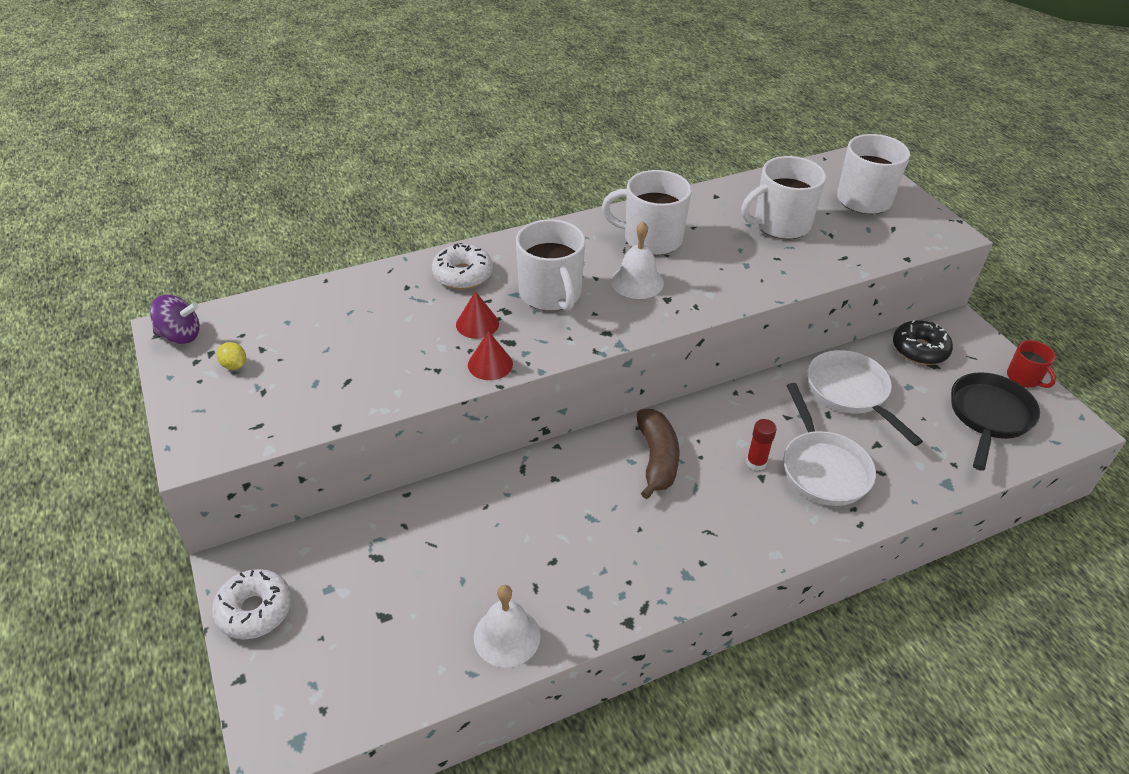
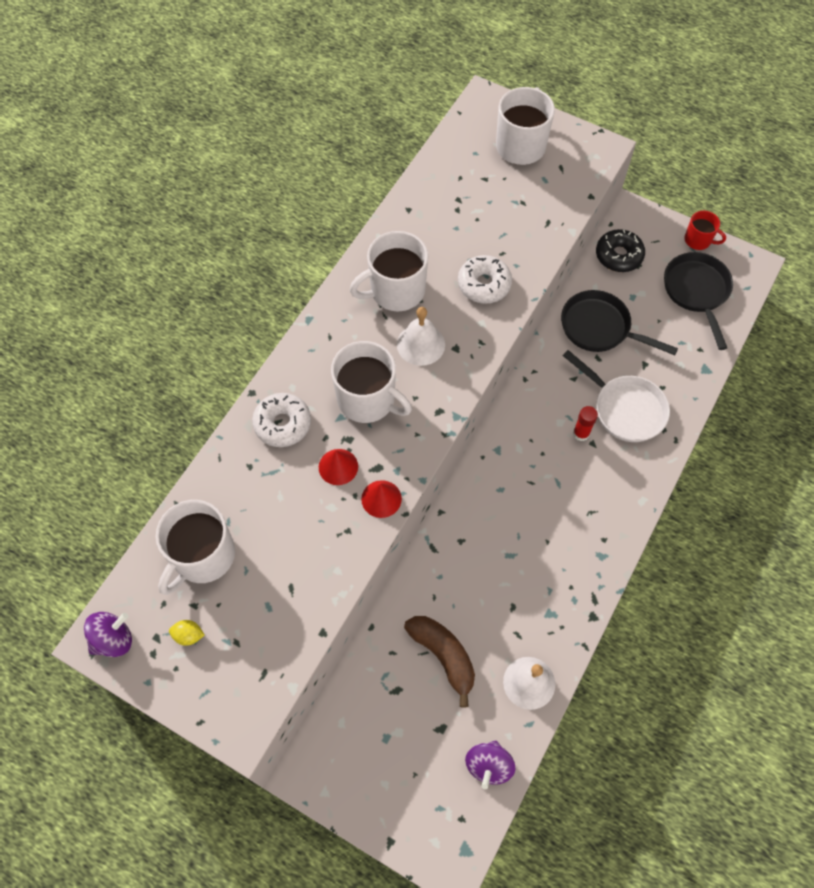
camera: 35 degrees left, 20 degrees up
white donut [212,569,292,640] -> white donut moved to [458,255,512,304]
brown banana [637,409,680,499] -> brown banana moved to [404,616,475,707]
white mug [741,156,826,239] -> white mug moved to [156,500,235,595]
white pan [807,350,923,446] -> black pan [561,290,678,355]
none -> purple spinning top [465,740,516,789]

